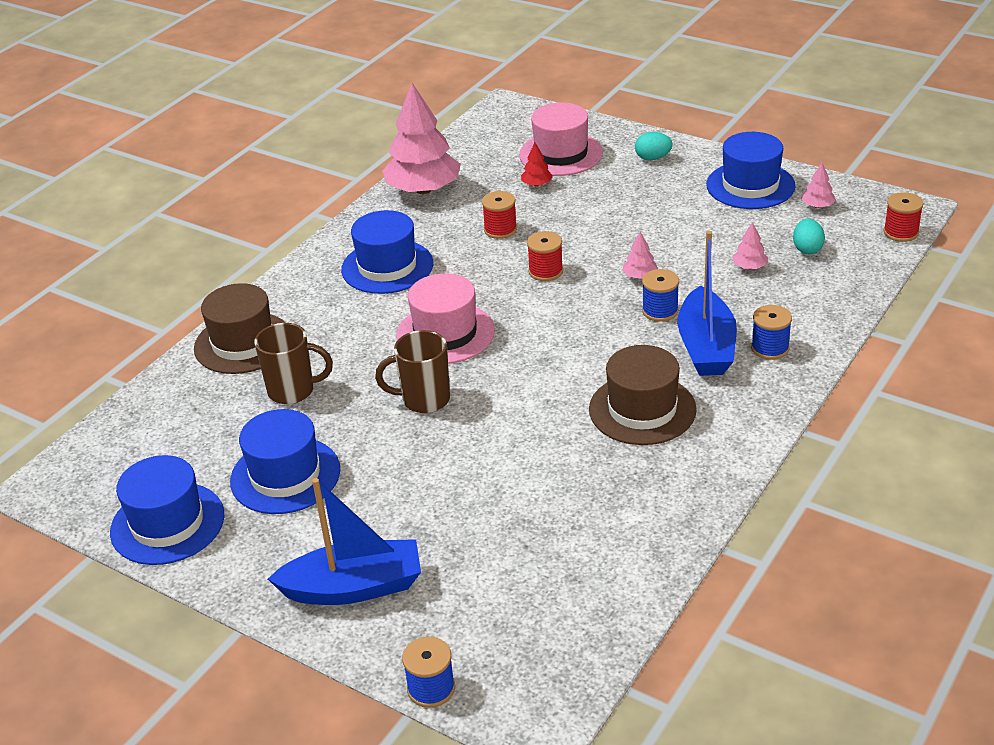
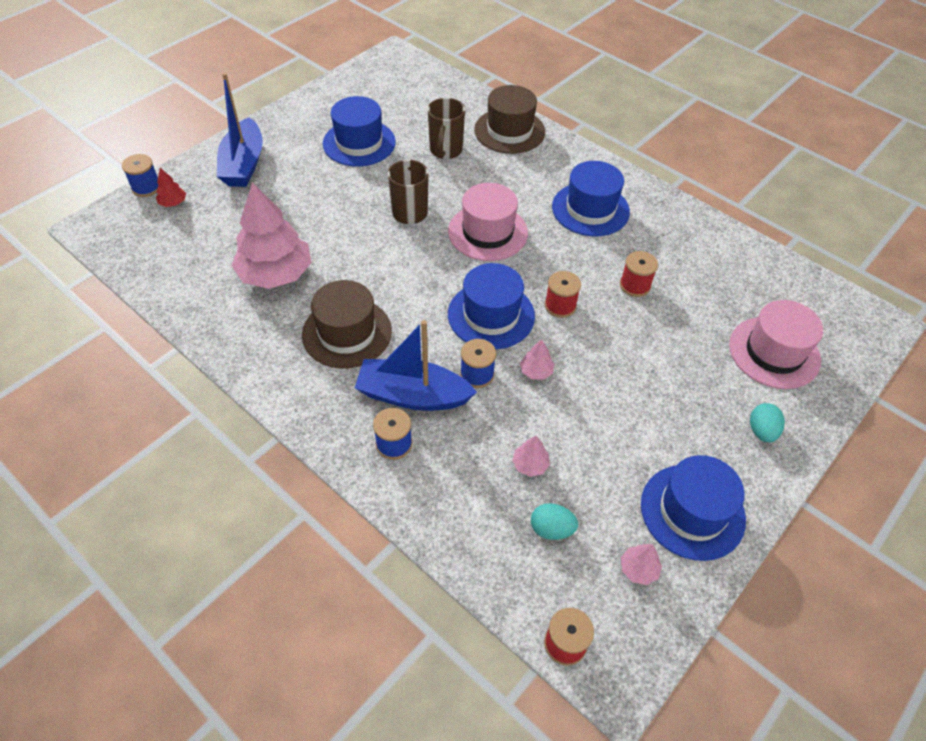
camera: 95 degrees right, 15 degrees up
blue hat [110,455,224,565] -> blue hat moved to [448,263,535,349]
pink tree [382,83,461,194] -> pink tree moved to [231,182,312,289]
red tree [521,143,553,187] -> red tree moved to [156,168,186,207]

